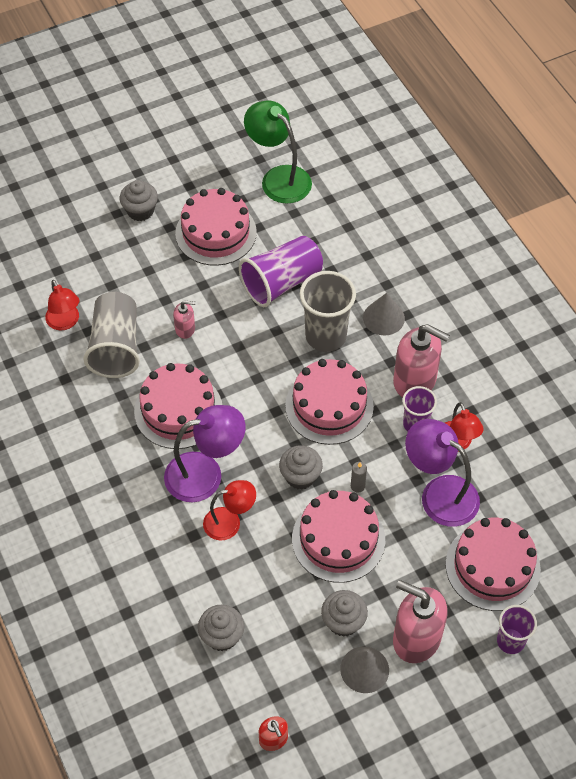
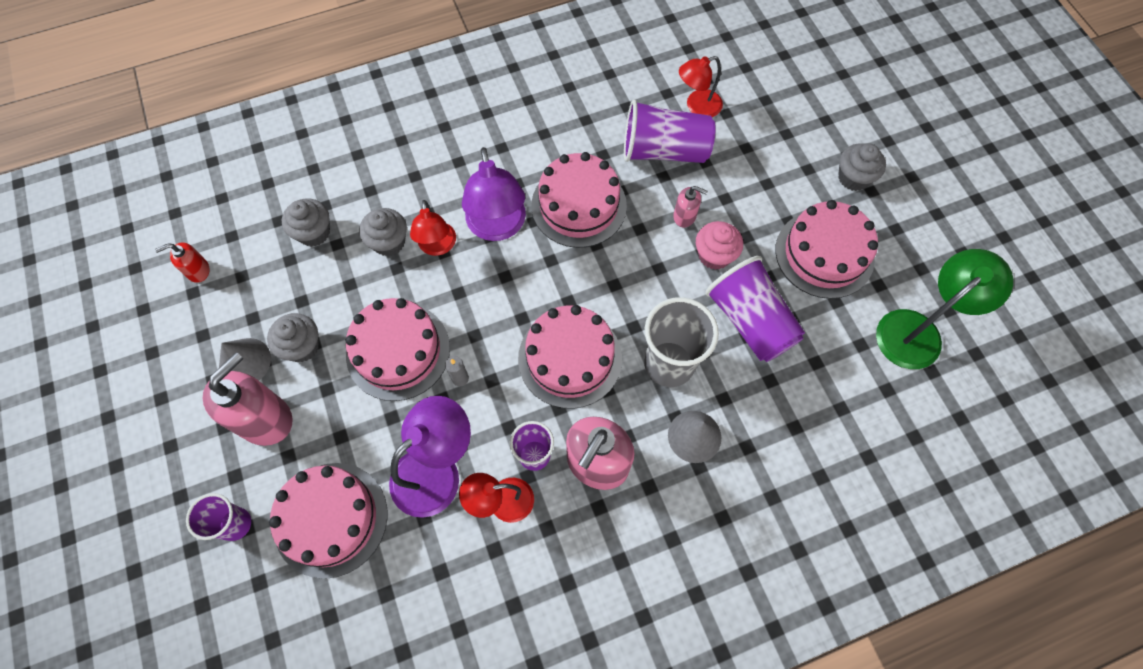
camera: 95 degrees right, 10 degrees up
grey cup [84,292,140,378] -> purple cup [624,100,716,163]
pink soap dispenser [173,300,195,339] -> pink soap dispenser turned 75 degrees counterclockwise [673,186,708,227]
grey cupcake [279,445,323,490] -> grey cupcake moved to [359,208,407,256]
none -> pink cupcake [696,221,743,270]

